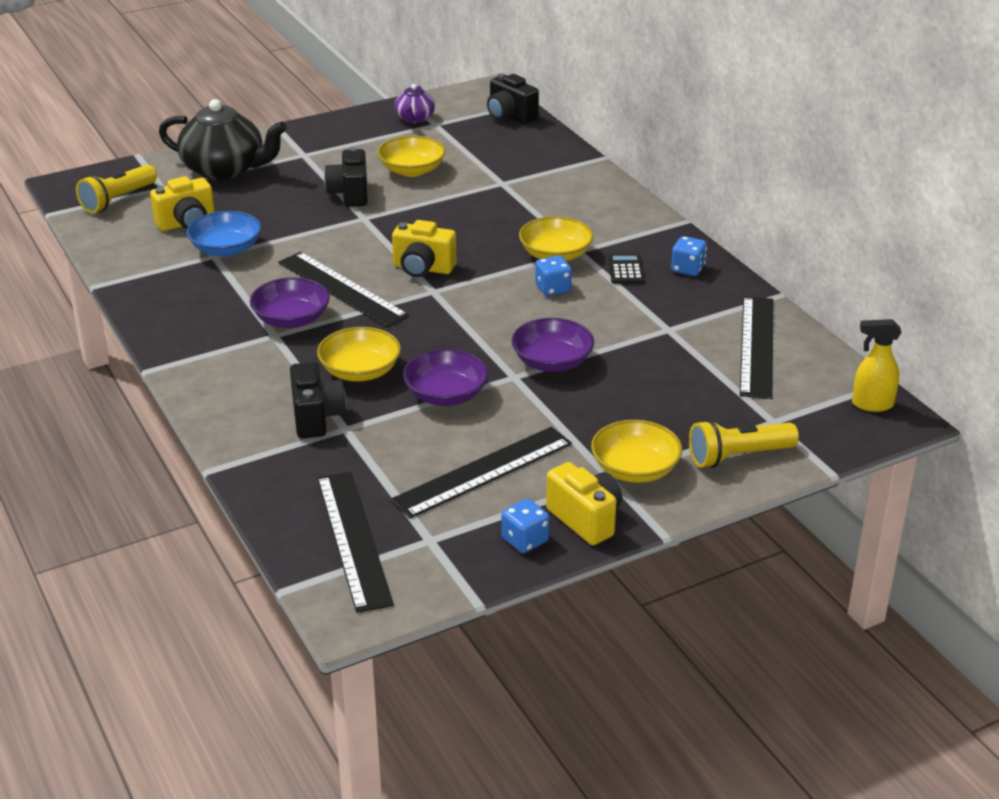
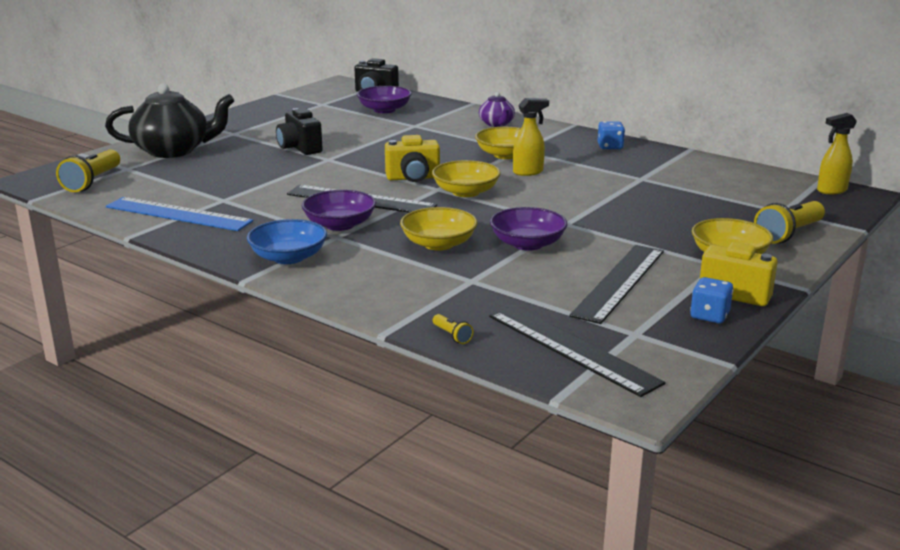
camera: 25 degrees left, 10 degrees down
yellow camera [150,176,215,231] -> none
blue bowl [187,211,261,257] -> blue bowl moved to [247,219,327,264]
black camera [290,362,346,438] -> none
yellow bowl [377,136,446,177] -> yellow bowl moved to [432,160,501,197]
purple teapot [394,84,435,123] -> purple teapot moved to [479,92,515,127]
purple bowl [511,318,594,372] -> purple bowl moved to [357,86,412,113]
blue dice [535,256,572,296] -> yellow spray bottle [513,98,549,176]
black calculator [608,254,645,284] -> none
black ruler [740,296,773,399] -> none
none -> blue ruler [106,197,253,231]
none -> yellow flashlight [433,314,474,344]

